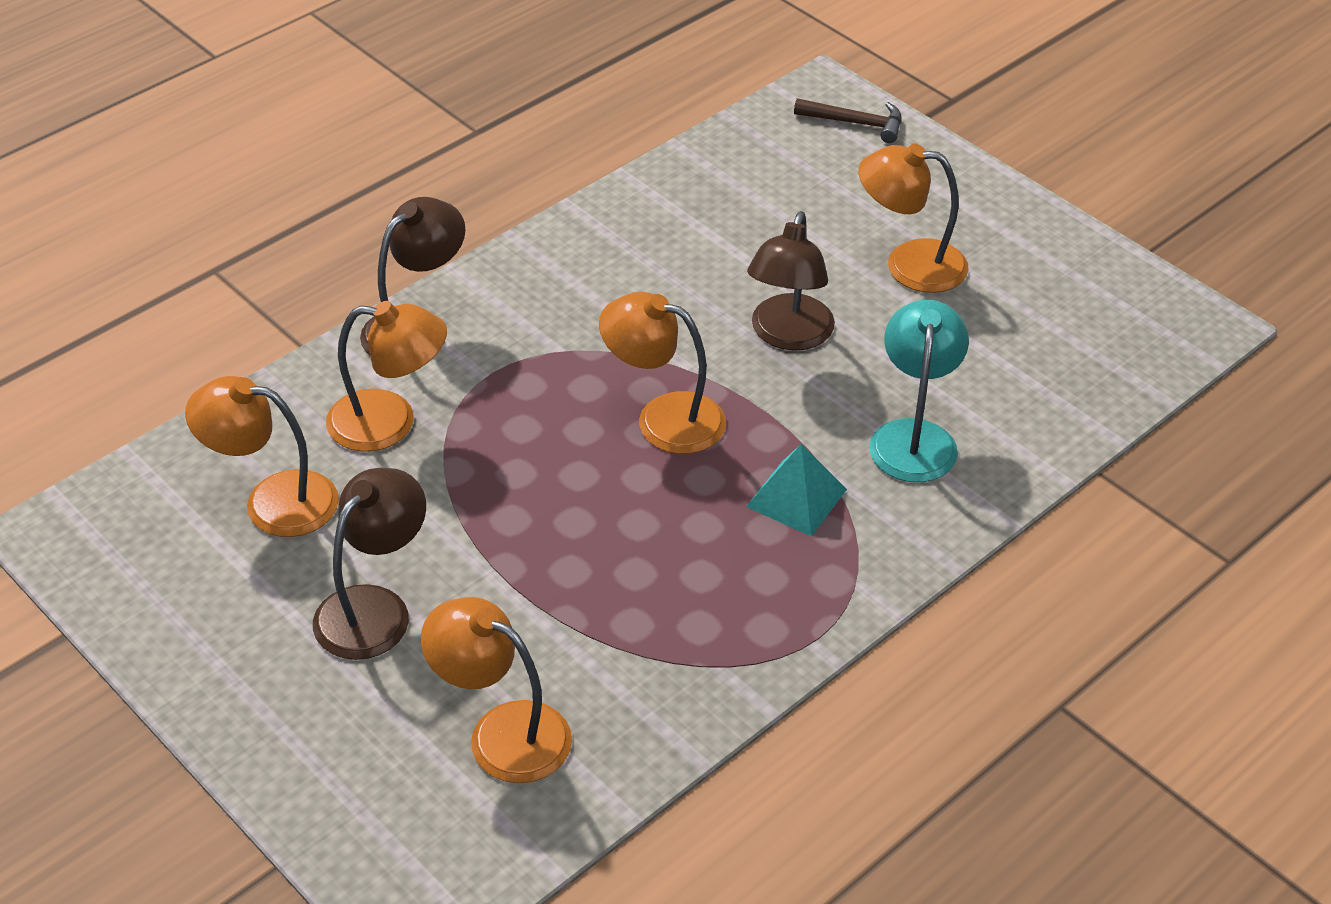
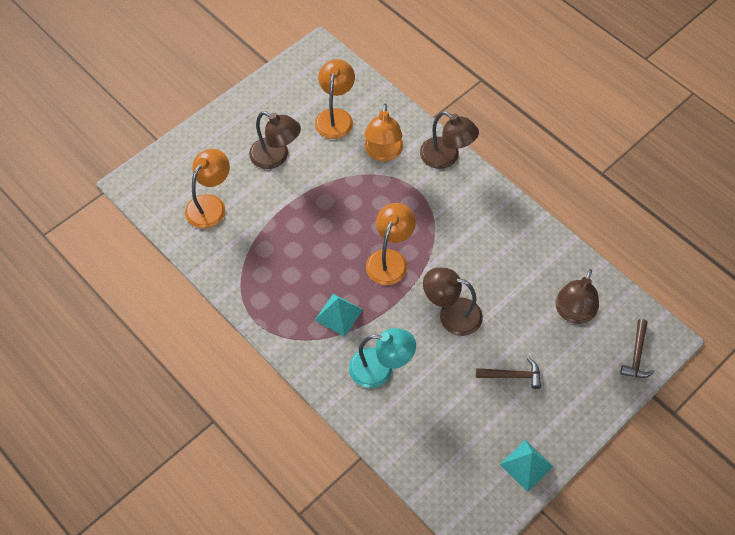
camera: 90 degrees right, 15 degrees up
orange lamp [858,143,969,293] -> brown hammer [476,357,541,389]
none -> turquoise pyramid [500,440,553,492]
none -> brown lamp [555,269,599,324]

